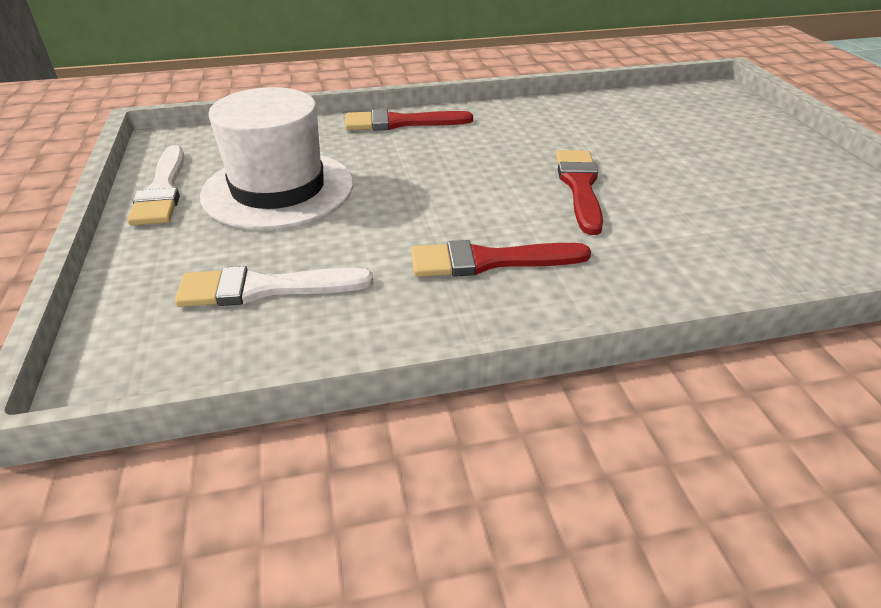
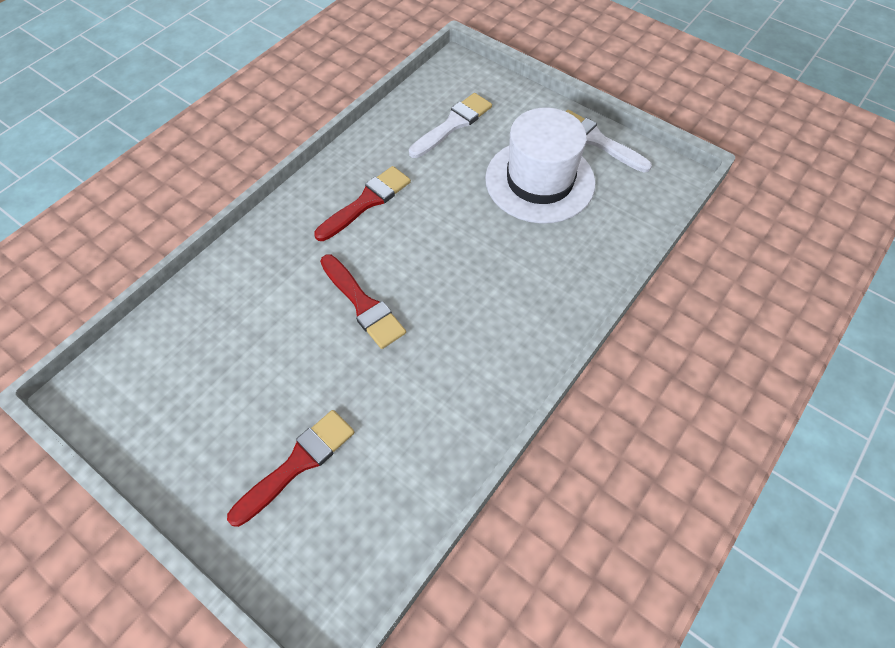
camera: 140 degrees right, 20 degrees up
red brush [345,109,473,131] -> red brush moved to [227,410,354,527]

